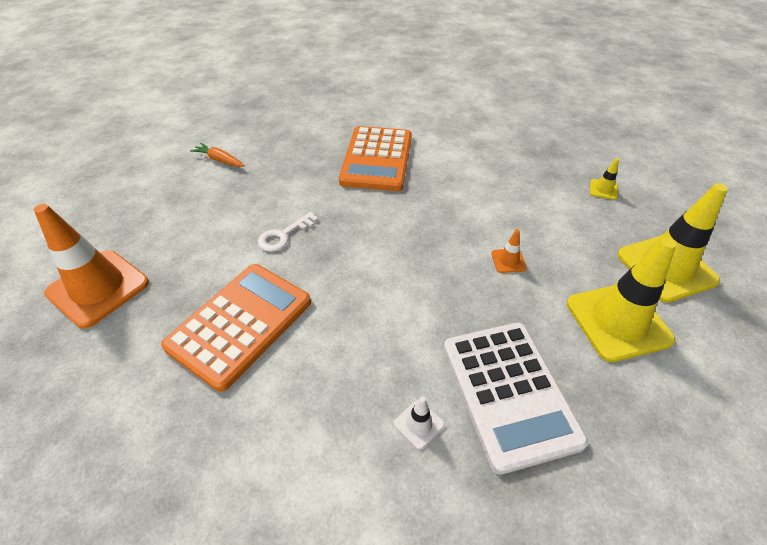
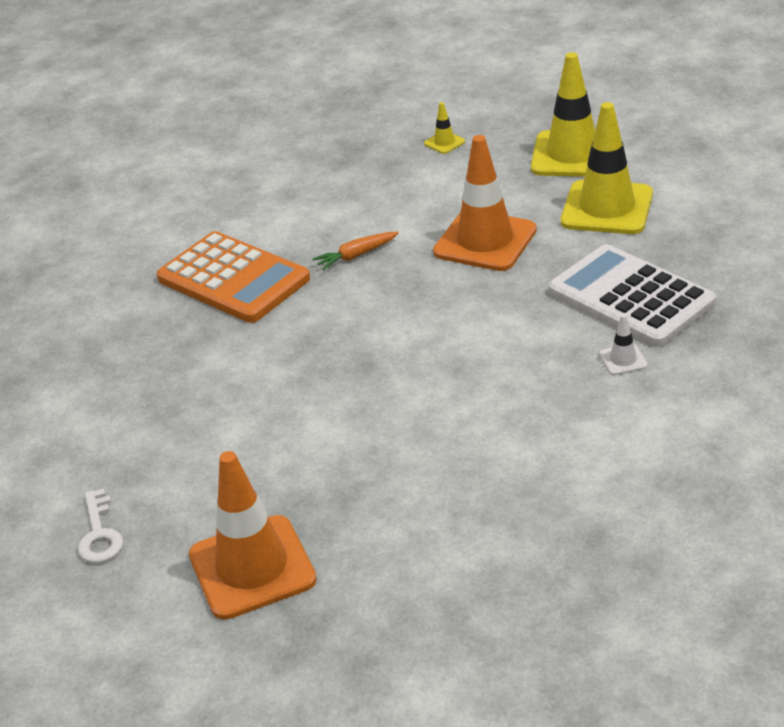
camera: 55 degrees left, 10 degrees down
orange calculator [161,264,311,392] -> none
orange carrot [190,143,245,167] -> orange carrot moved to [313,232,399,270]
white key [258,212,318,252] -> white key moved to [78,489,124,563]
white calculator [443,323,588,474] -> white calculator turned 150 degrees counterclockwise [548,244,716,347]
orange traffic cone [491,229,527,273] -> orange traffic cone [433,135,537,271], size x2.39

